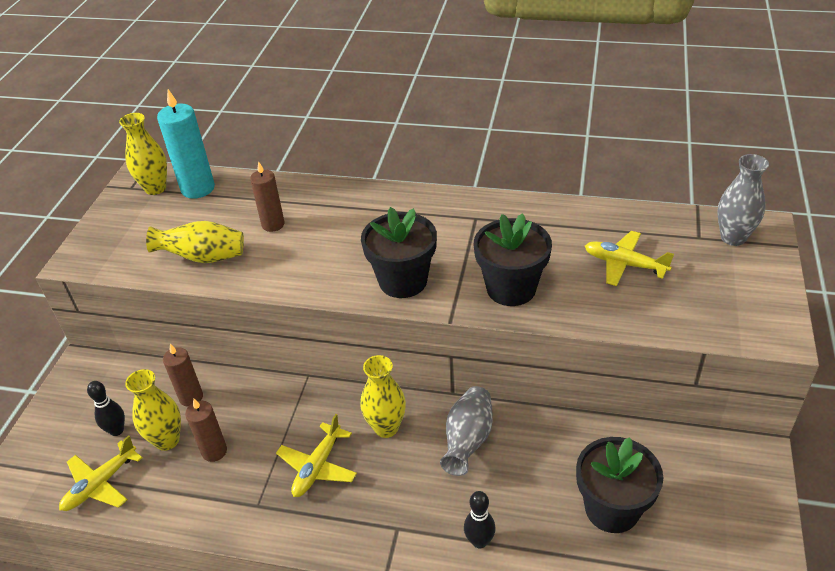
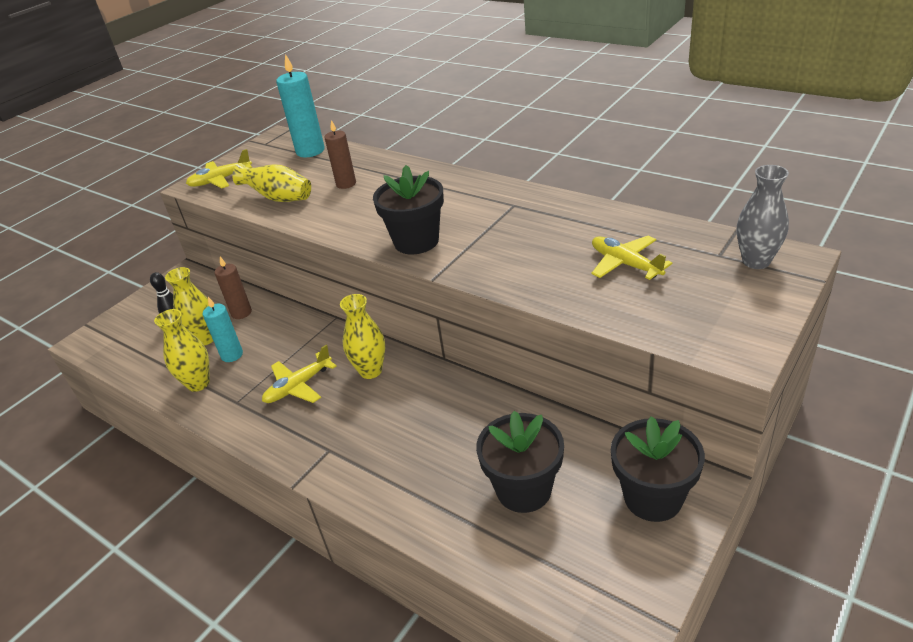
camera: 25 degrees right, 5 degrees down
yellow plane [59,435,143,511] -> yellow plane moved to [186,149,252,189]
yellow vase [119,113,167,195] -> yellow vase moved to [154,309,210,392]
brown candle [185,398,227,462] -> turquoise candle [203,297,243,362]
grey vase [440,386,493,476] -> none
black bowling pin [464,491,496,549] -> none
black flower pot [474,213,552,306] -> black flower pot moved to [611,416,705,522]

